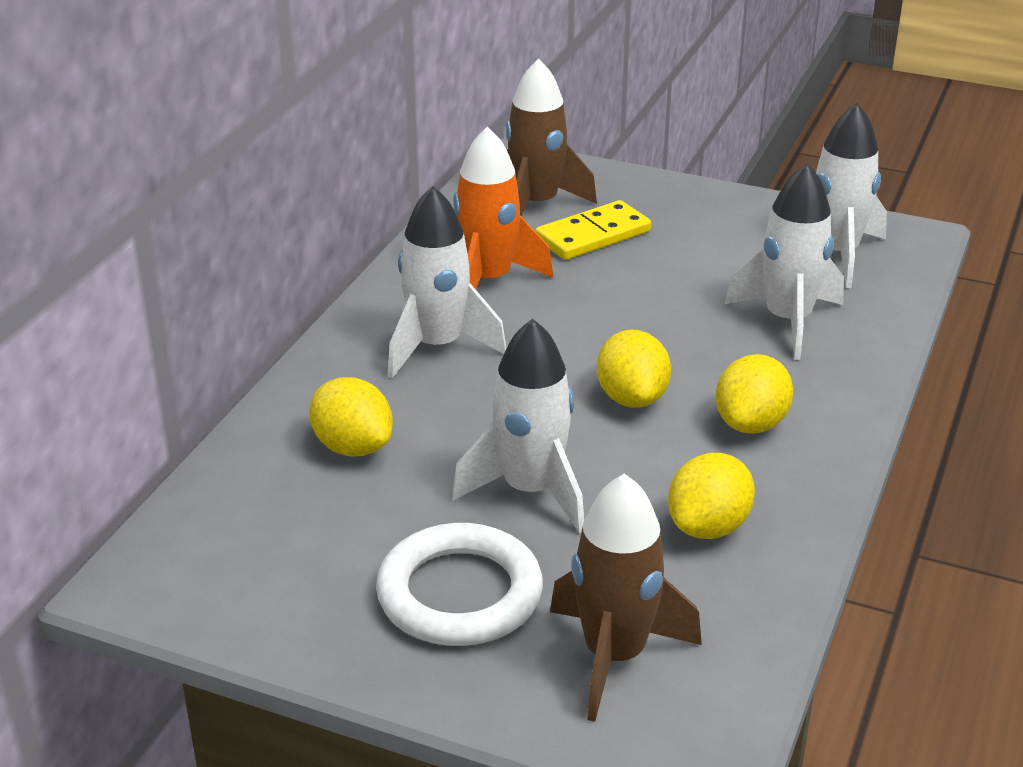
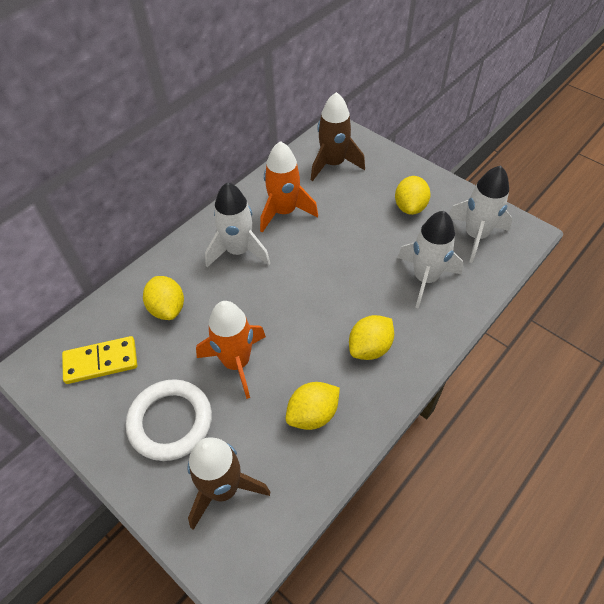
camera: 20 degrees right, 20 degrees up
white rocket [452,319,584,533] -> orange rocket [196,301,266,399]
yellow domino [535,200,651,260] -> yellow domino moved to [62,336,137,384]
yellow lemon [597,330,671,408] -> yellow lemon moved to [395,176,431,215]

